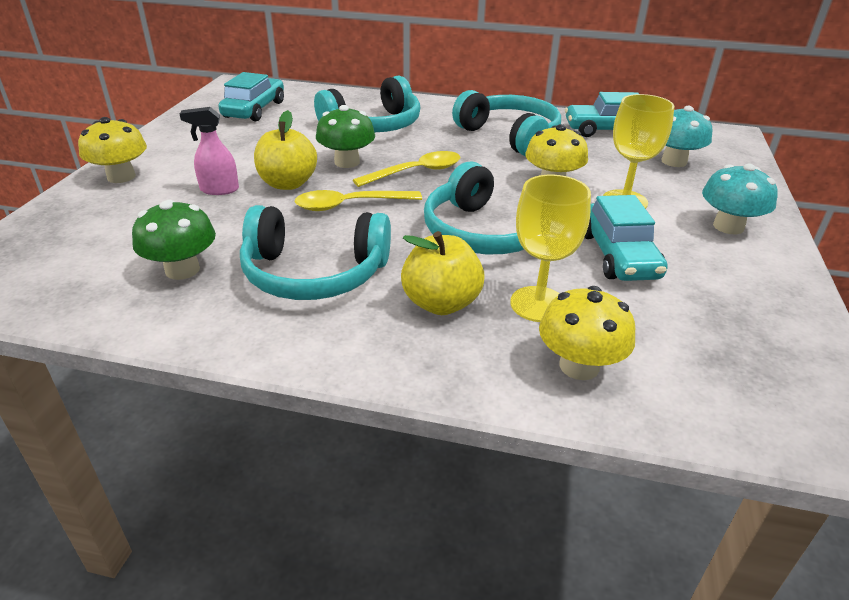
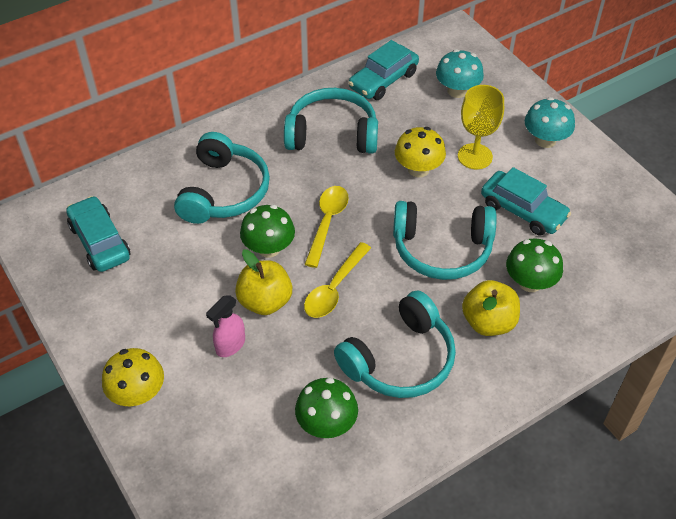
camera: 45 degrees left, 15 degrees up
yellow goblet [510,175,591,322] -> green mushroom [506,238,563,292]
yellow mushroom [539,286,635,380] -> none

